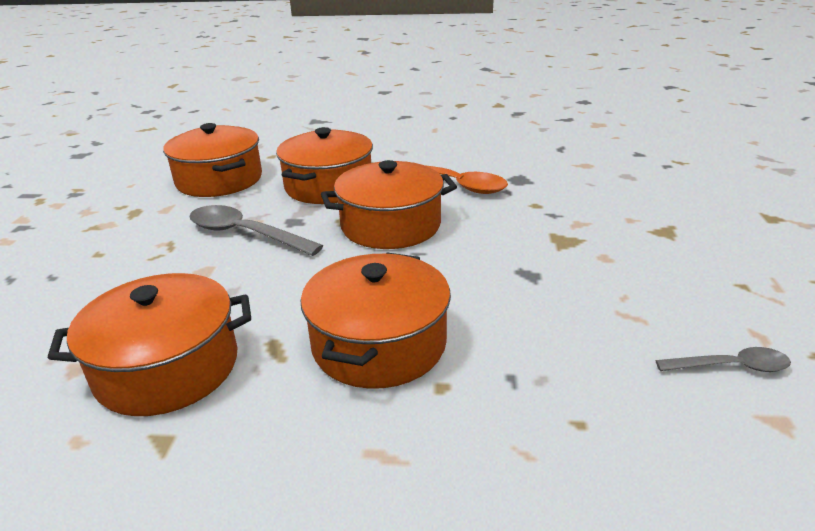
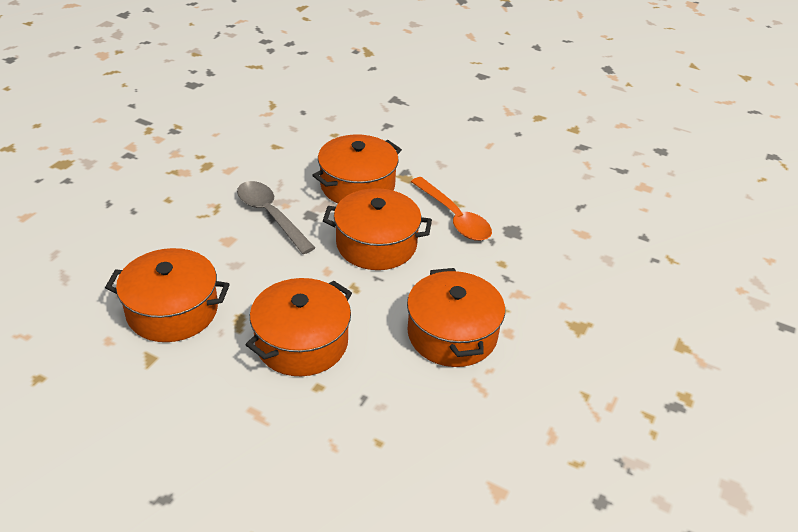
camera: 20 degrees right, 10 degrees up
orange pot [163,123,262,197] -> orange pot moved to [407,268,505,367]
grey spoon [655,347,791,372] -> none

